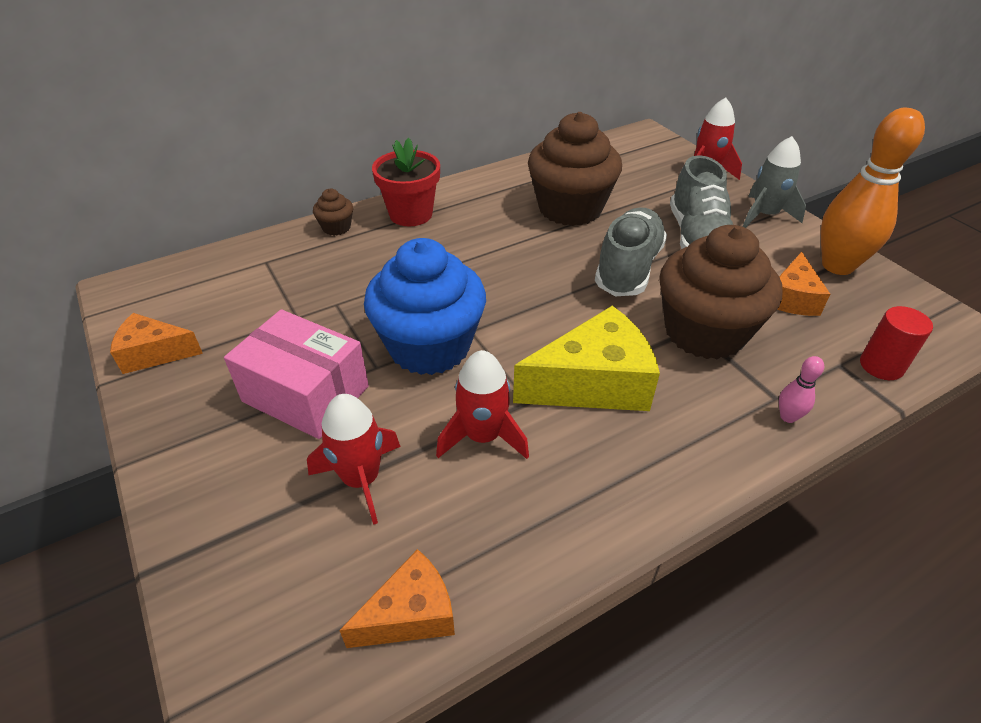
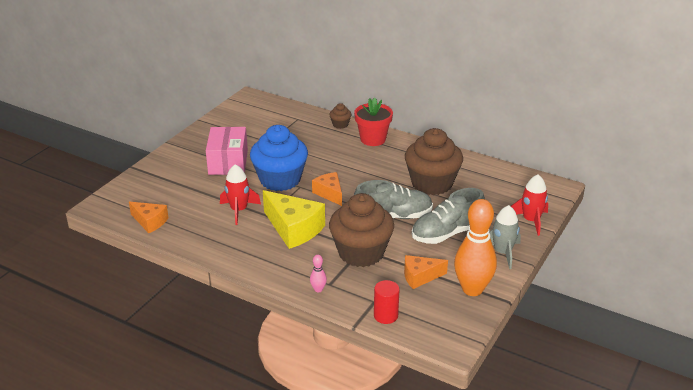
camera: 60 degrees right, 10 degrees down
orange cheese [110,313,203,374] -> orange cheese moved to [312,172,342,206]
red rocket [307,394,401,525] -> none

